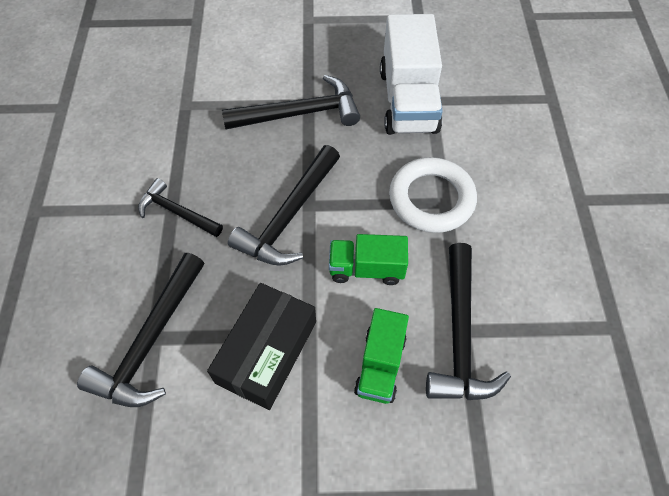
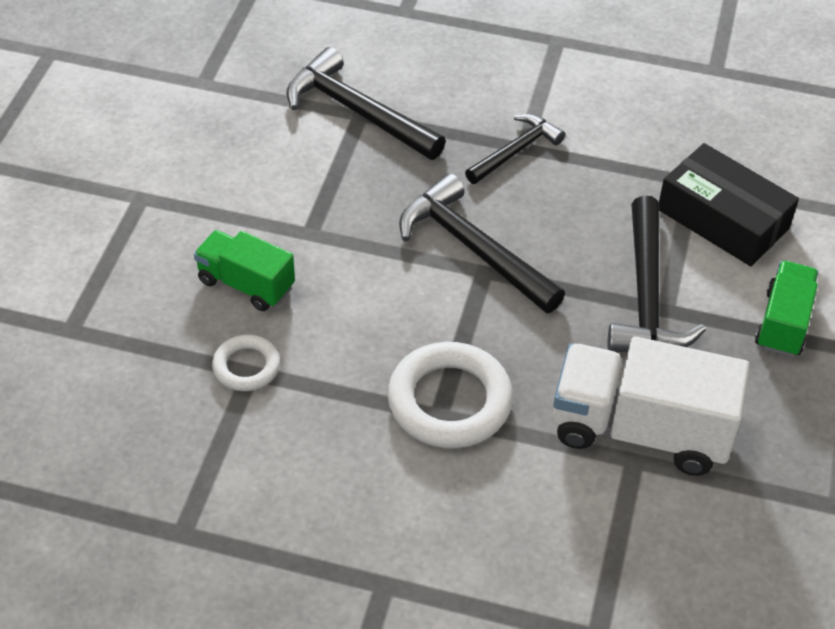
camera: 105 degrees right, 10 degrees down
black box [207,283,316,410] -> black box moved to [659,143,799,266]
green truck [329,234,408,285] -> green truck moved to [755,261,818,357]
black hammer [426,243,511,400] -> white ring [212,335,280,391]

